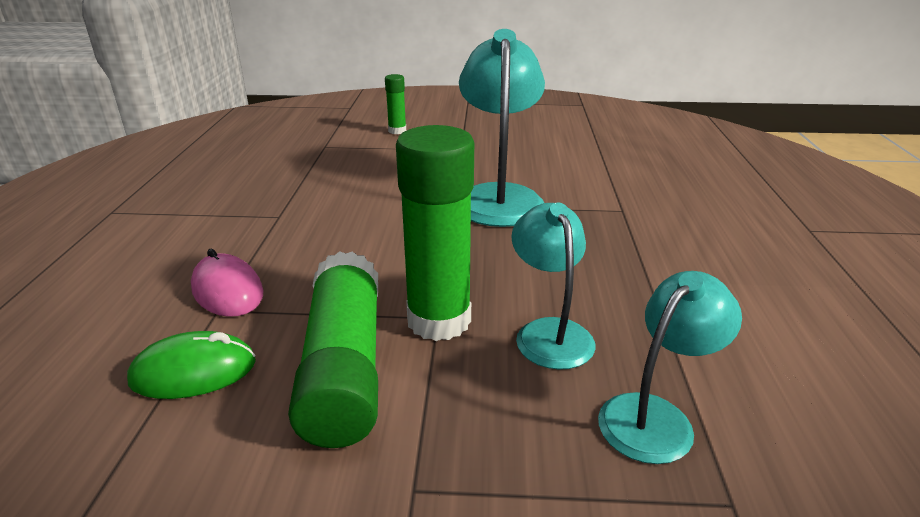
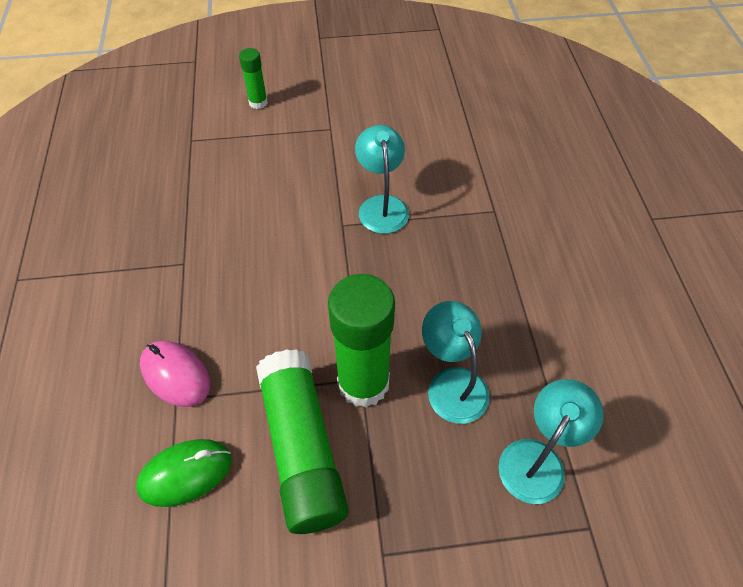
camera: 10 degrees left, 25 degrees up
turquoise lamp [459,29,545,227] -> turquoise lamp [355,125,409,234], size x0.61

